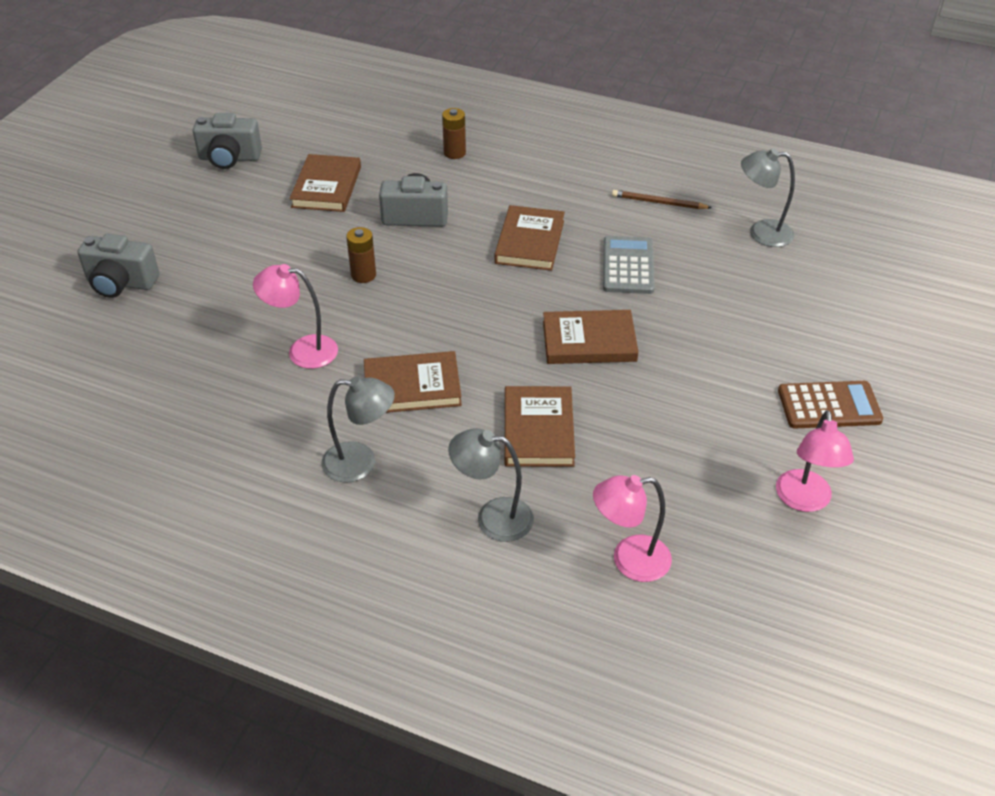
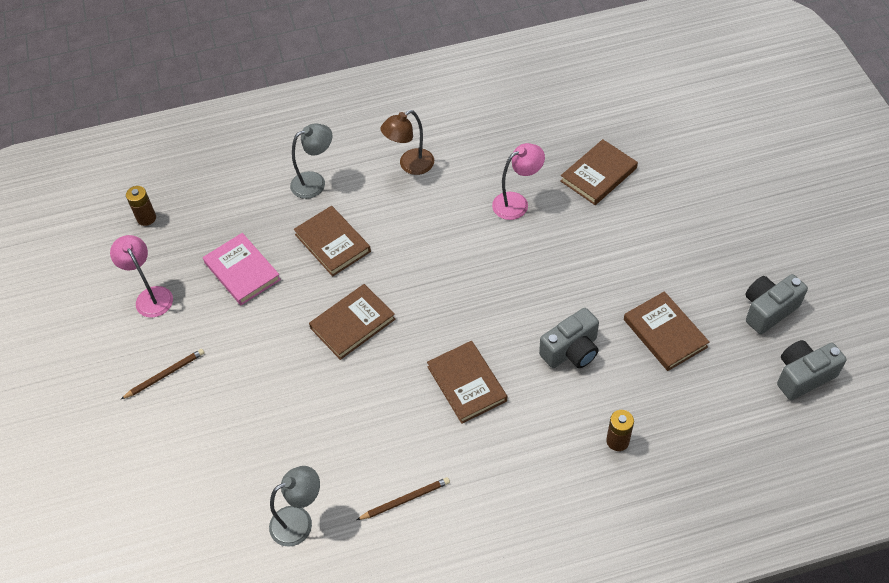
camera: 145 degrees right, 10 degrees up
grey camera [78,234,159,298] -> grey camera moved to [777,340,847,400]
grey lamp [321,376,395,483] -> brown lamp [380,110,434,175]
brown battery [346,227,376,283] -> brown battery moved to [126,186,156,226]
brown book [364,351,462,413] -> brown book moved to [561,139,638,205]
pink lamp [593,475,672,582] -> none
grey calculator [603,236,654,294] -> none
brown calculator [778,381,883,429] -> brown pencil [121,349,205,399]
none -> pink book [203,233,281,305]

